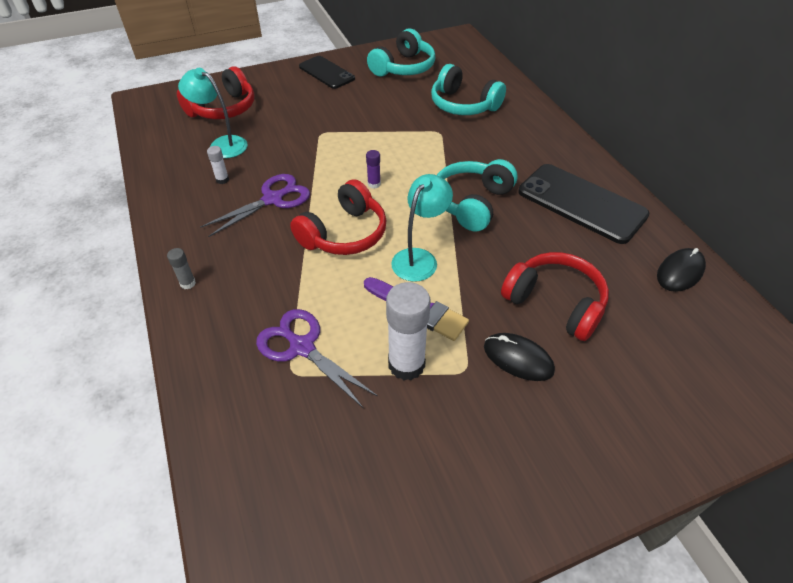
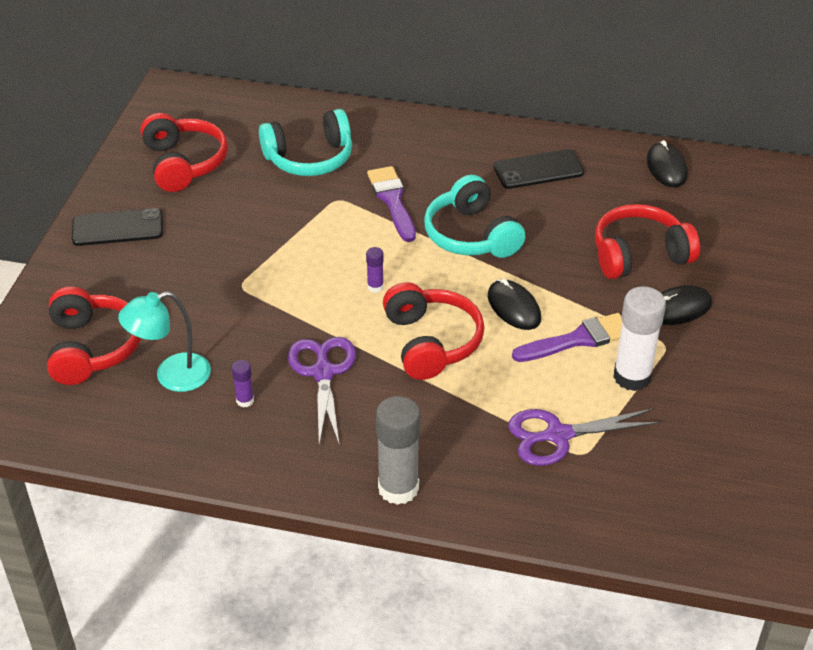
camera: 55 degrees left, 5 degrees down
grey glue stick [167,248,196,289] -> grey glue stick [376,396,421,505], size x2.16
white glue stick [207,146,229,184] -> purple glue stick [232,360,254,408]
turquoise headphones [367,28,435,77] -> red headphones [141,113,228,192]
turquoise lamp [391,174,453,282] -> black mouse [488,279,541,330]
black phone [518,164,650,244] -> black phone [494,149,584,189], size x0.64
none -> purple brush [367,166,416,242]

